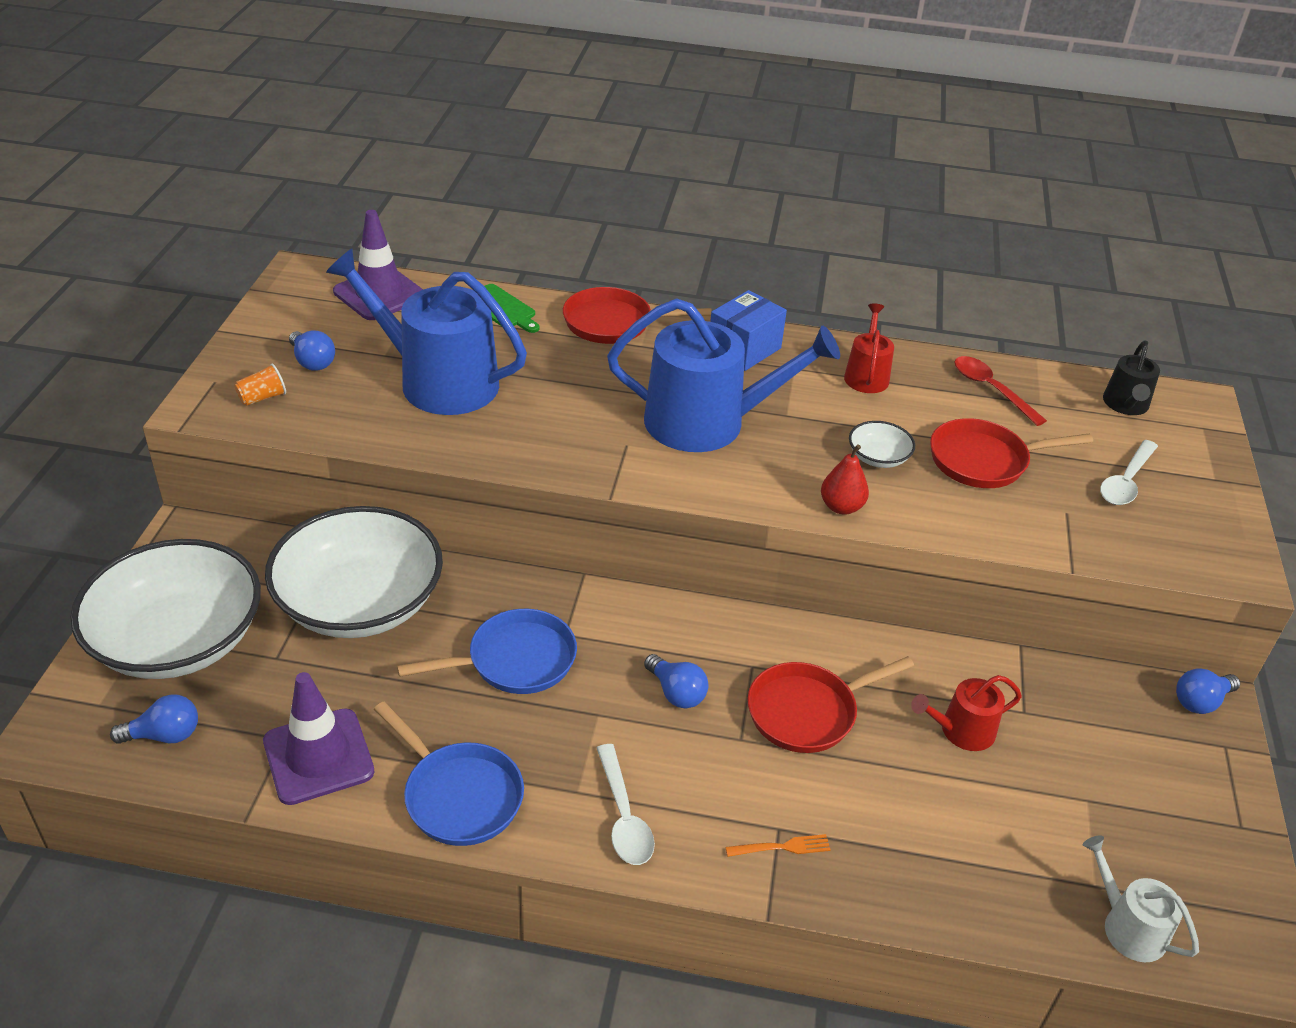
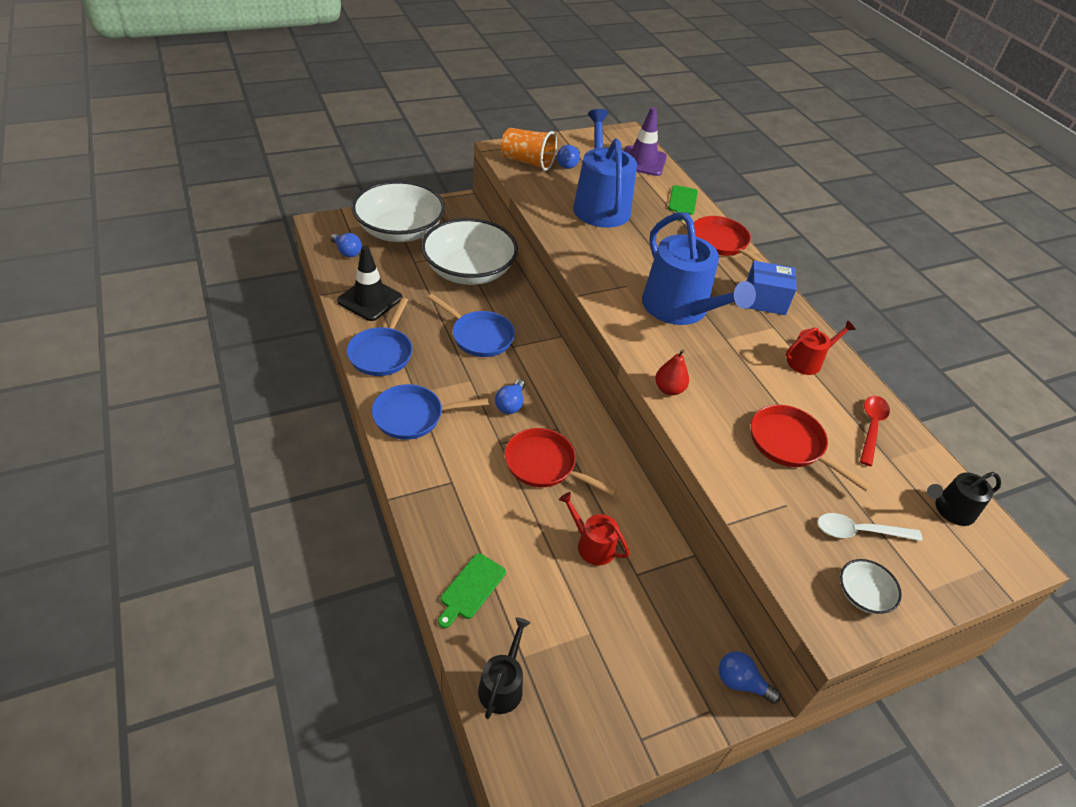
camera: 55 degrees right, 5 degrees up
orange cup [234,364,286,406] -> orange cup [501,128,557,171], size x2.03
purple traffic cone [263,672,374,805] -> black traffic cone [337,246,402,321]
white spoon [597,744,655,865] -> blue pan [372,384,489,440]
orange fork [726,834,831,857] -> none
white bowl [849,421,915,468] -> white bowl moved to [840,559,902,614]
white watering can [1083,835,1199,962] -> black watering can [478,617,530,719]
none -> green cutting board [438,553,506,628]

